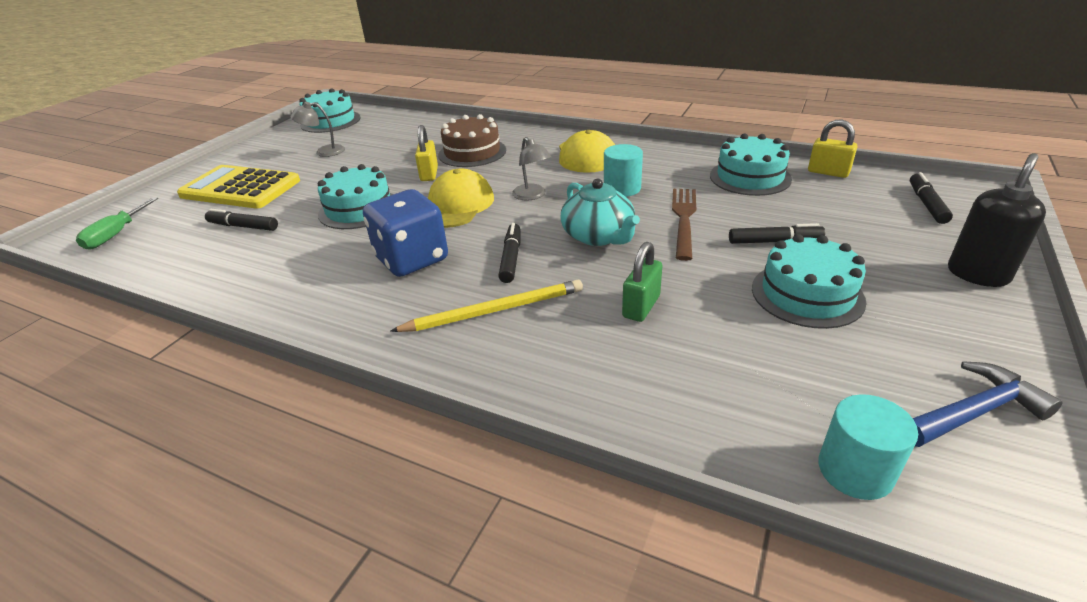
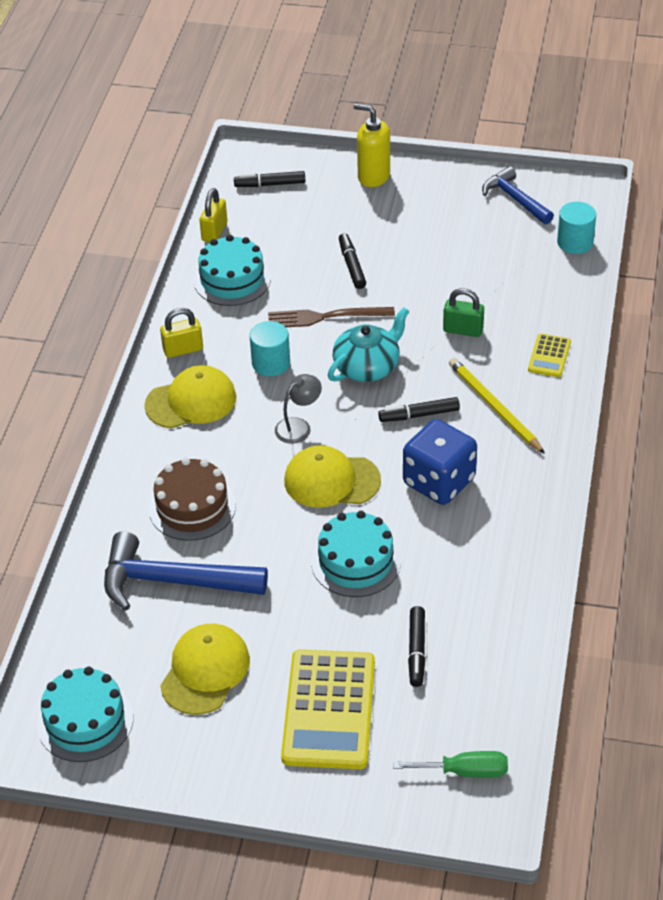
camera: 105 degrees left, 10 degrees up
grey lamp [290,102,345,157] -> yellow cap [160,624,250,715]
yellow padlock [415,125,438,181] -> yellow padlock moved to [160,308,203,358]
turquoise cake [752,234,866,329] -> none
black soap dispenser [948,153,1046,287] -> yellow soap dispenser [354,104,390,187]
none -> blue hammer [104,531,268,611]
none -> yellow calculator [528,333,571,377]

